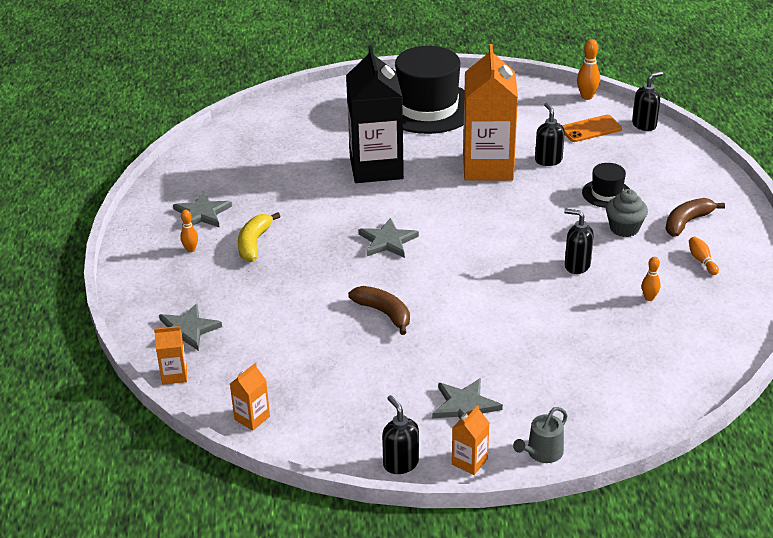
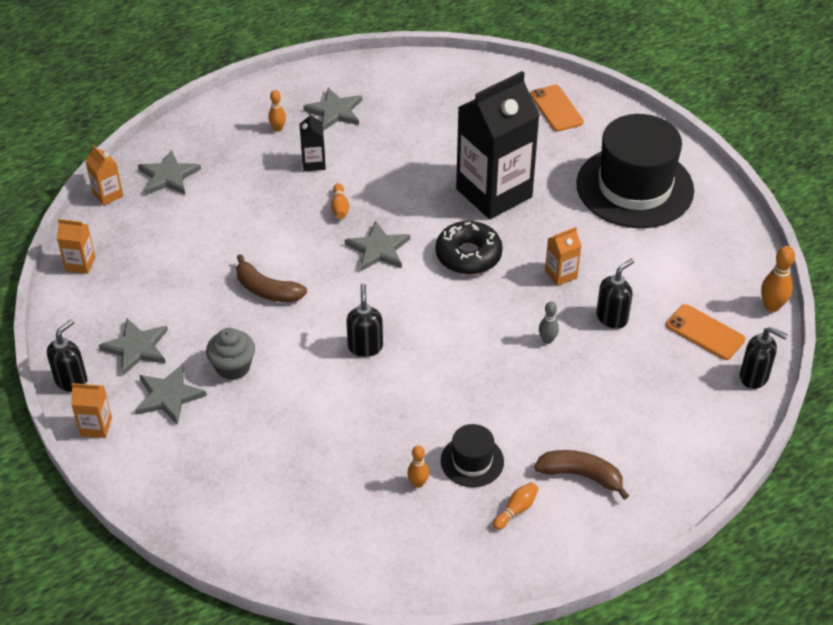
camera: 60 degrees right, 10 degrees up
yellow banana [238,212,280,262] -> black carton [299,112,326,171]
brown banana [348,286,410,335] -> brown banana turned 105 degrees clockwise [236,254,307,302]
orange carton [463,44,518,181] -> orange carton [545,227,581,286], size x0.41
grey watering can [513,407,568,463] -> none
black soap dispenser [564,209,594,274] -> black soap dispenser moved to [346,283,383,357]
black hat [582,163,630,208] -> black hat moved to [441,424,504,487]
grey cupcake [606,189,648,237] -> grey cupcake moved to [206,328,255,380]
none -> grey star [99,318,168,375]
none -> orange bowling pin [331,183,349,219]
none -> black donut [435,221,503,275]
none -> orange phone [530,85,584,132]
none -> grey bowling pin [539,301,559,344]

